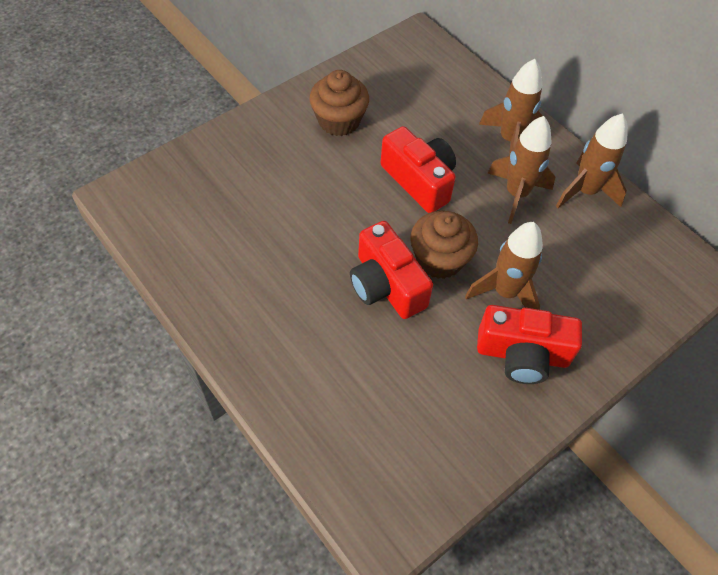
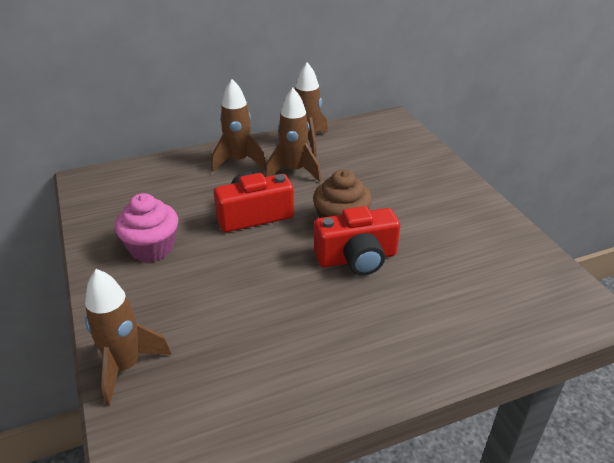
camera: 70 degrees left, 20 degrees down
brown cupcake [310,70,369,136] -> pink cupcake [115,193,178,262]
brown rocket [465,222,543,310] -> brown rocket moved to [85,269,172,406]
red camera [477,305,582,384] -> none

